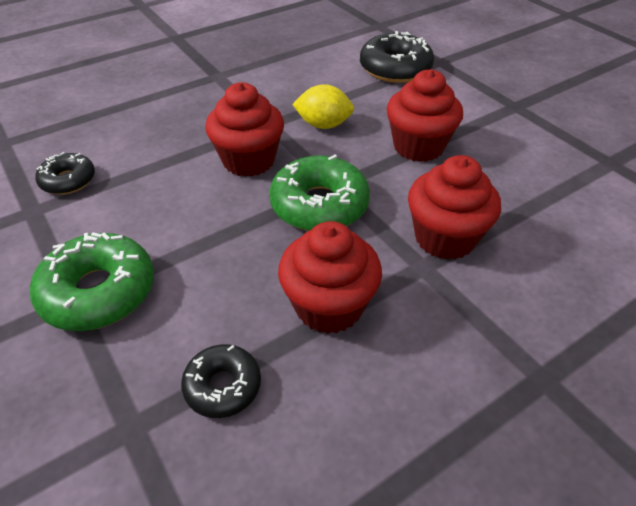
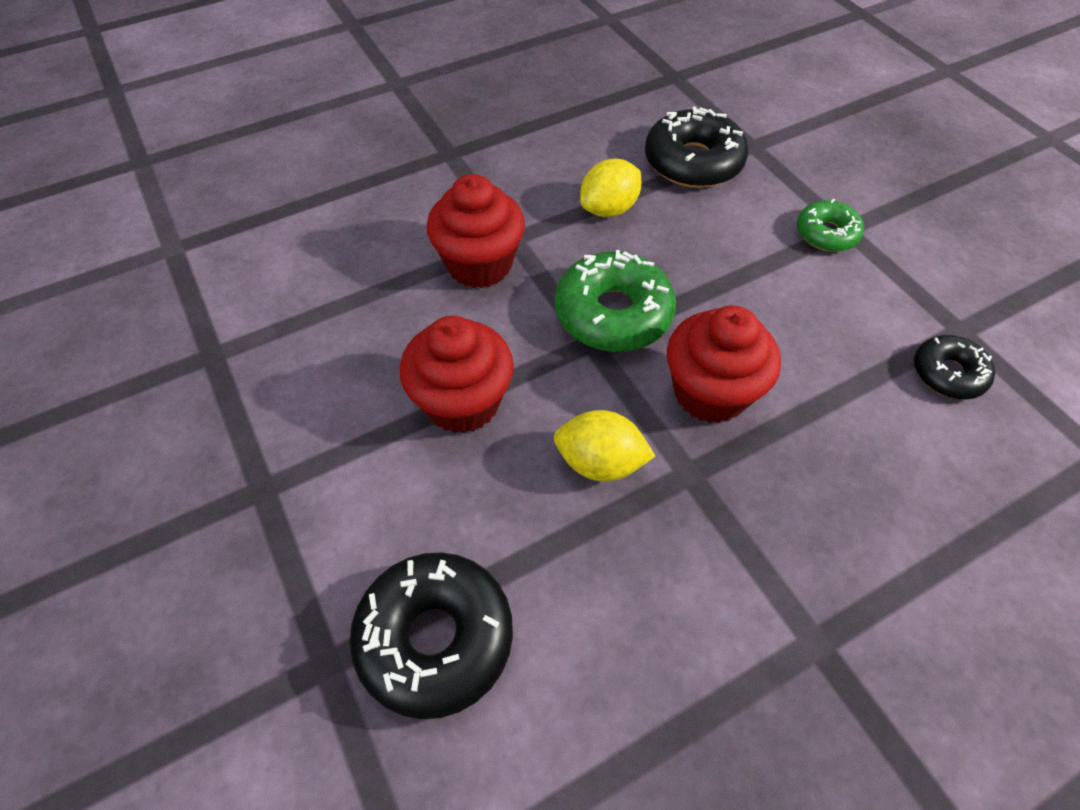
camera: 175 degrees left, 10 degrees up
green donut [30,232,154,331] -> green donut [797,199,864,252], size x0.59
black donut [181,344,261,418] -> black donut [645,107,748,188], size x1.70
red cupcake [278,221,382,334] -> yellow lemon [580,158,641,217]

